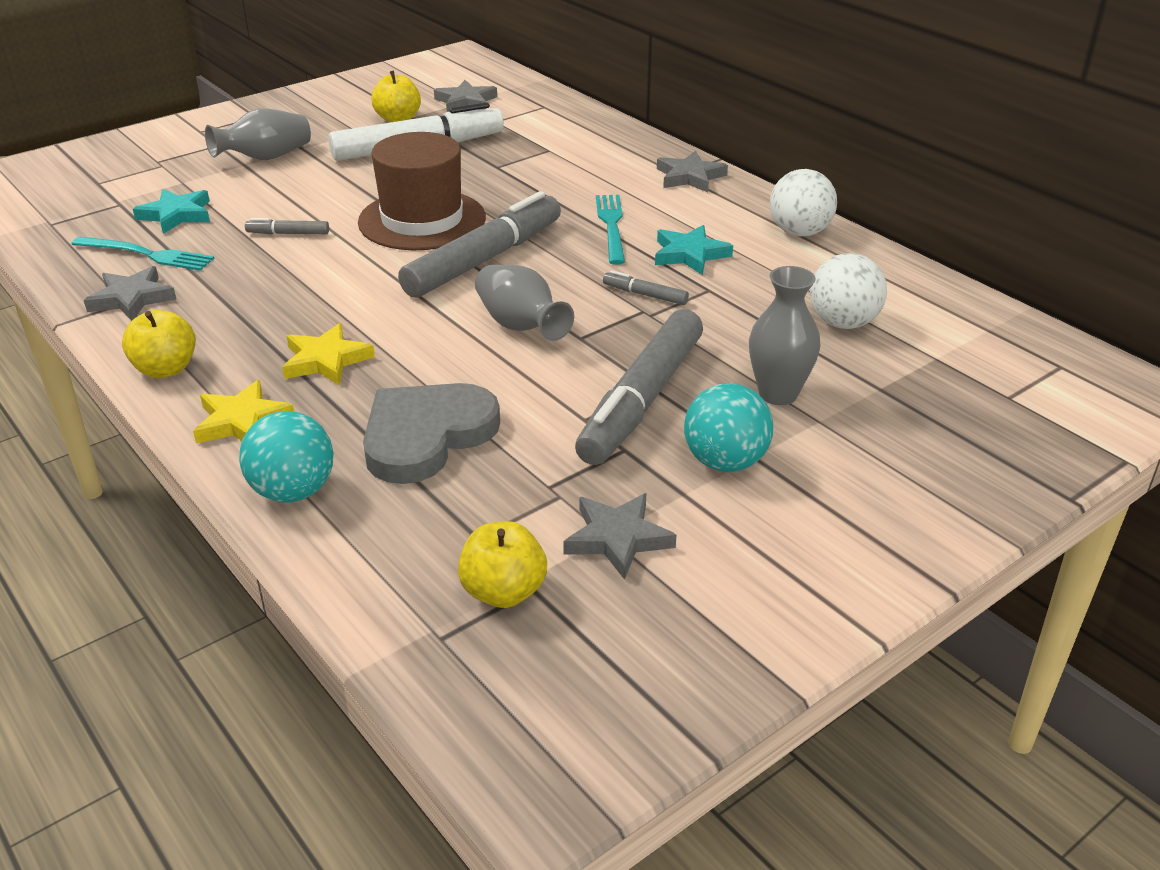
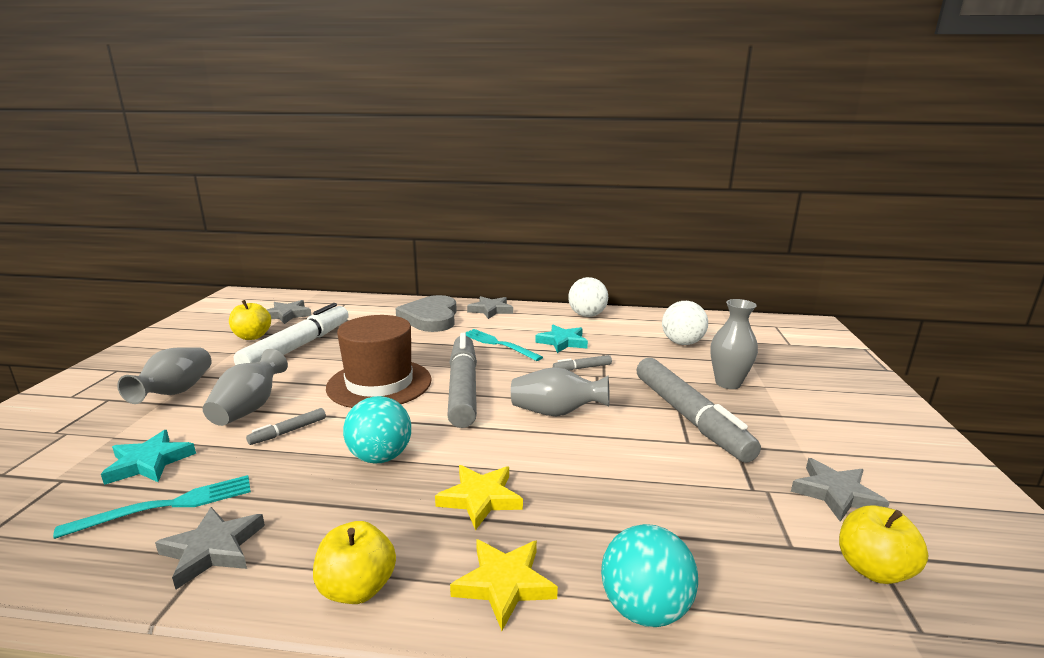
camera: 45 degrees left, 15 degrees down
grey heart [363,383,500,484] -> grey heart moved to [395,295,457,332]
turquoise ball [684,383,773,472] -> turquoise ball moved to [343,396,411,464]
none -> grey vase [203,349,288,426]

